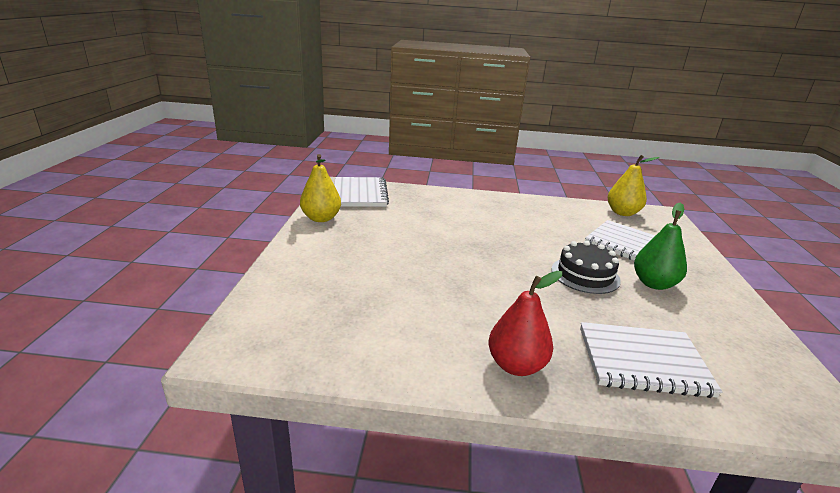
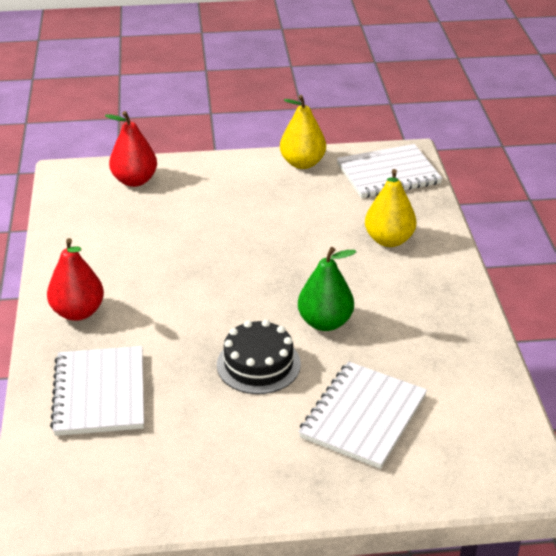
camera: 80 degrees right, 10 degrees up
yellow pear [608,155,659,216] -> yellow pear moved to [365,169,417,247]
green pear [634,203,687,290] -> green pear moved to [298,247,356,331]
none -> red pear [105,111,157,187]

